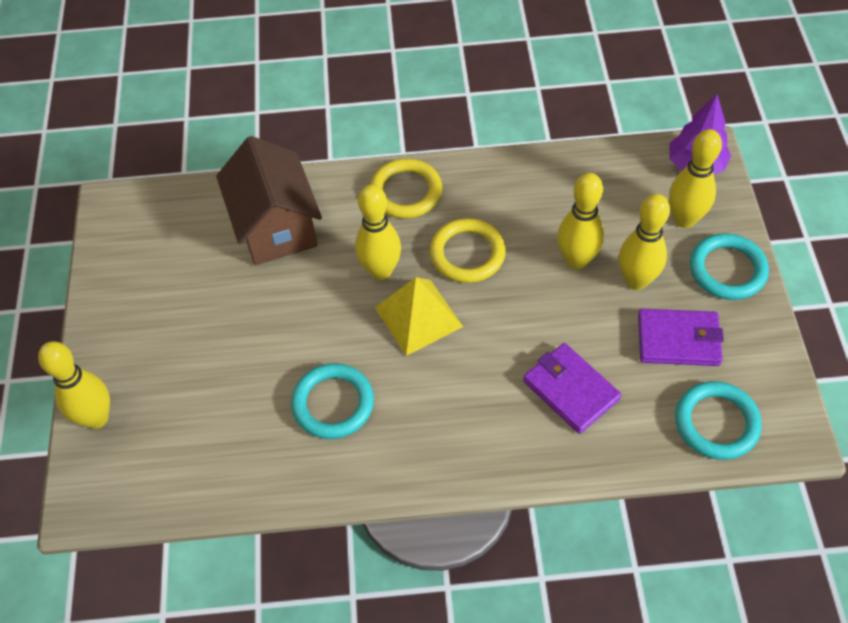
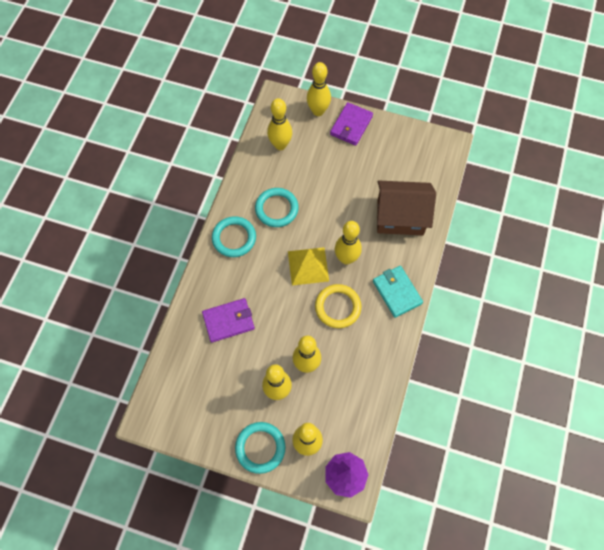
camera: 110 degrees right, 10 degrees up
yellow ring [370,159,442,219] -> turquoise wallet [373,266,423,318]
purple wallet [638,309,724,366] -> purple wallet moved to [330,102,373,146]
turquoise ring [675,381,762,460] -> turquoise ring moved to [212,216,256,257]
none -> yellow bowling pin [267,98,292,150]

